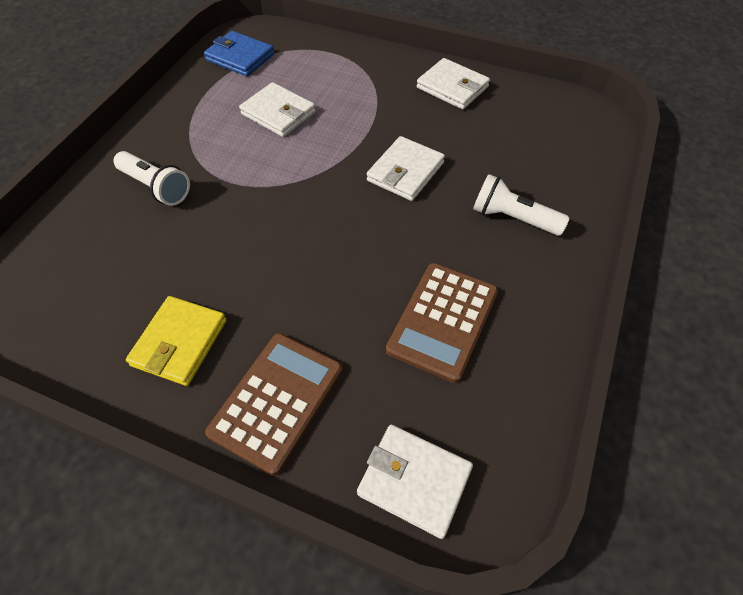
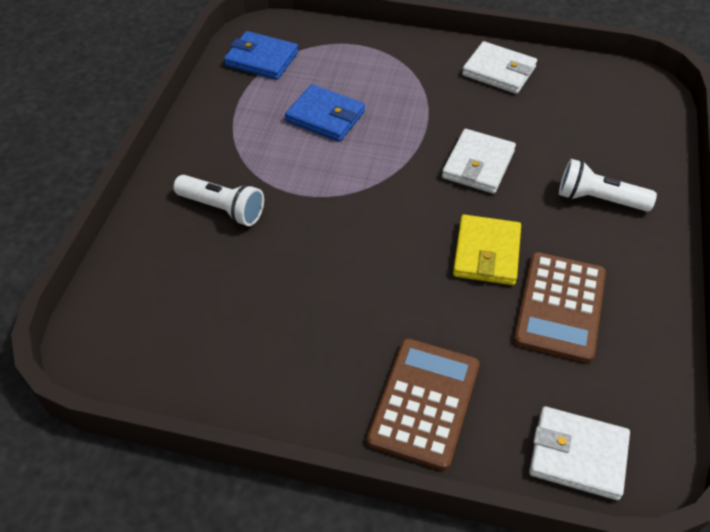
camera: 10 degrees left, 5 degrees down
yellow wallet [126,296,227,386] -> yellow wallet moved to [453,214,521,285]
white wallet [239,82,316,137] -> blue wallet [285,84,365,142]

